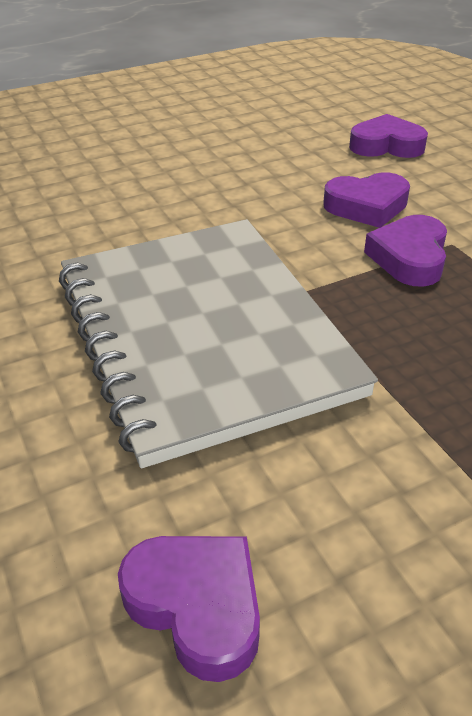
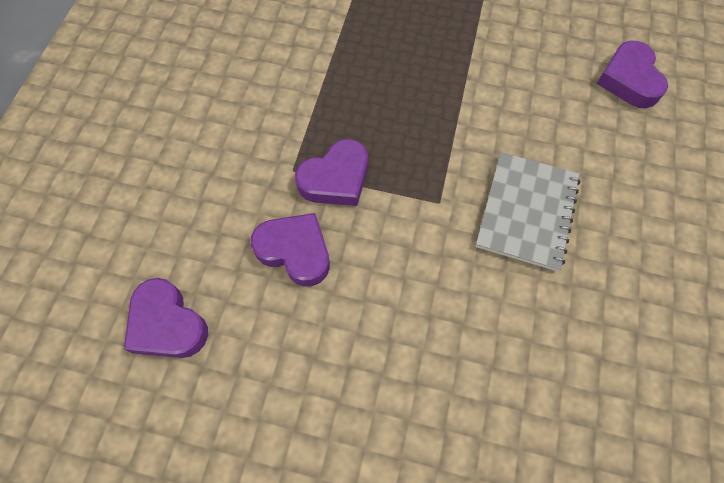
camera: 140 degrees left, 25 degrees up
grey notebook [59,219,378,468] -> grey notebook [475,152,580,271], size x0.50

